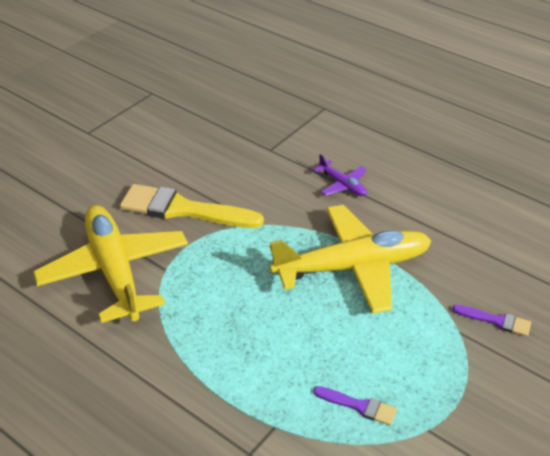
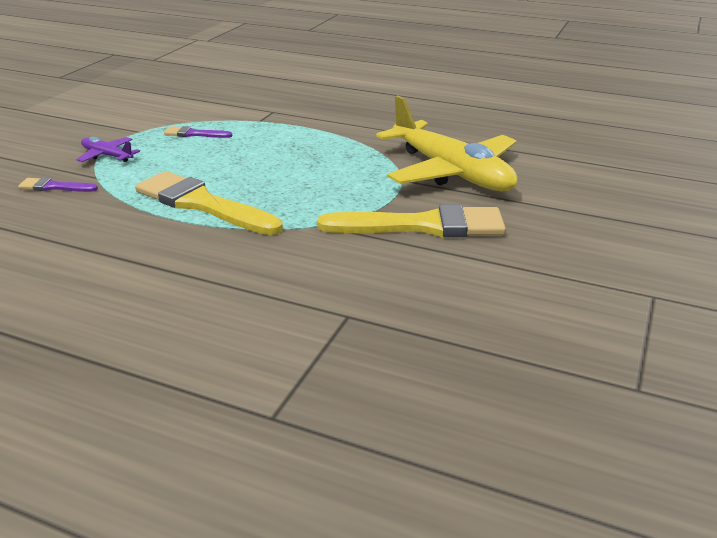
camera: 165 degrees right, 10 degrees down
yellow plane [270,205,431,314] -> yellow brush [135,171,283,235]
purple plane [313,154,367,196] -> purple plane moved to [76,137,140,162]

